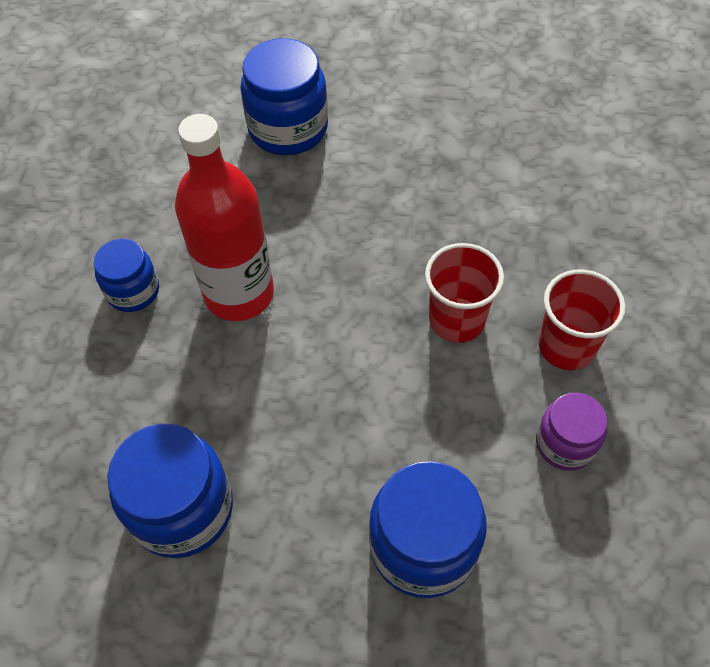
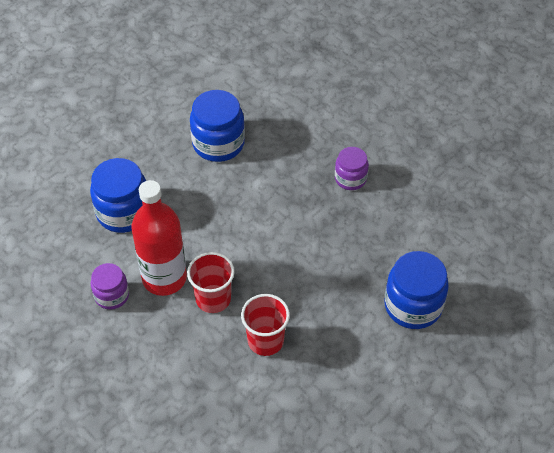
camera: 125 degrees right, 5 degrees down
blue jar [94,239,159,312] -> purple jar [335,147,369,190]
red bottle [175,114,274,321] -> red bottle moved to [132,180,187,296]
red cup [538,269,625,370] -> red cup moved to [241,294,290,356]

